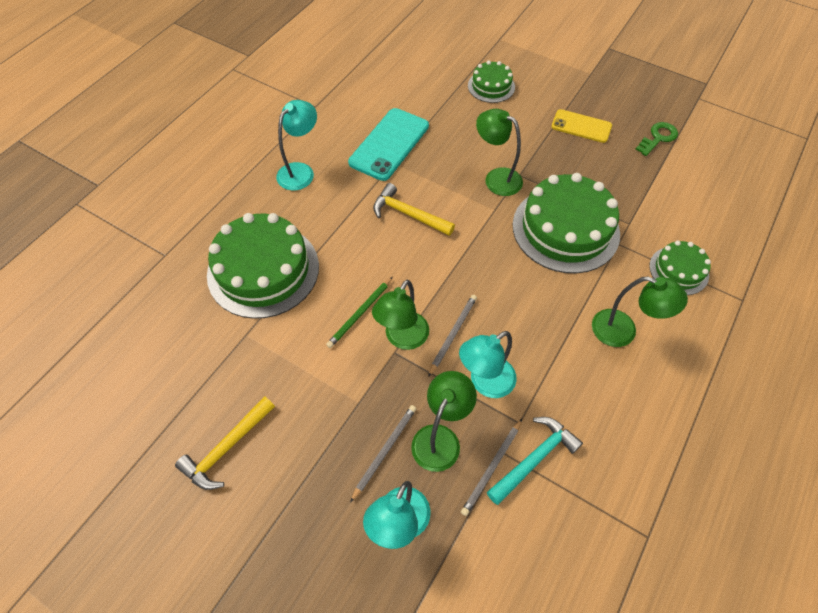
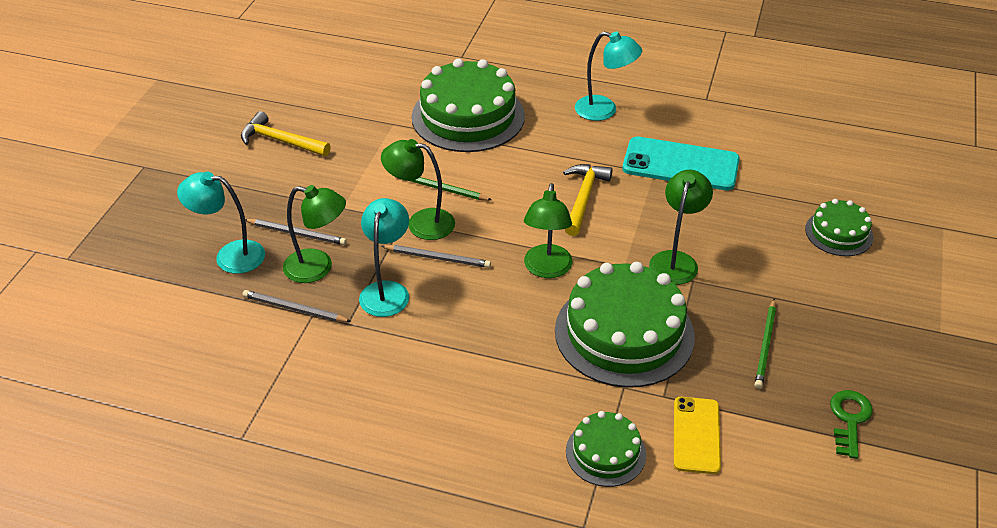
camera: 75 degrees right, 15 degrees down
turquoise lamp [459,331,517,398] -> turquoise lamp turned 60 degrees clockwise [359,198,409,317]
turquoise hammer [487,417,583,505] -> none
yellow phone [551,109,612,143] -> yellow phone moved to [674,397,721,474]
green lamp [592,277,688,347] -> green lamp moved to [524,183,573,278]
green key [636,122,678,156] -> green key turned 105 degrees counterclockwise [830,390,873,459]
none -> green pencil [755,299,776,389]

